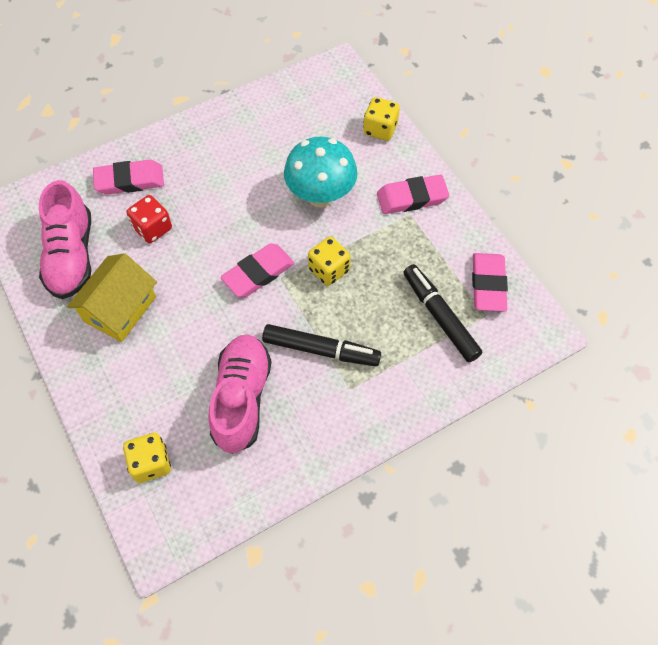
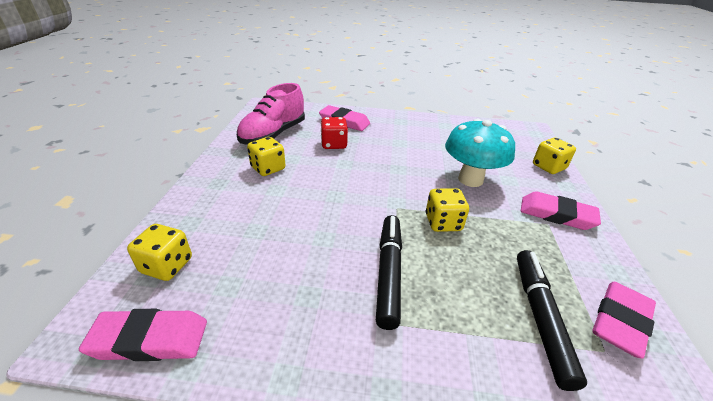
camera: 35 degrees right, 25 degrees down
yellow house [67,253,157,342] -> yellow dice [247,137,285,176]
pink shoe [208,334,271,454] -> none
pink eraser [221,244,295,297] -> pink eraser moved to [79,309,207,361]
black marker [262,324,381,366] -> black marker turned 135 degrees counterclockwise [376,215,402,330]

